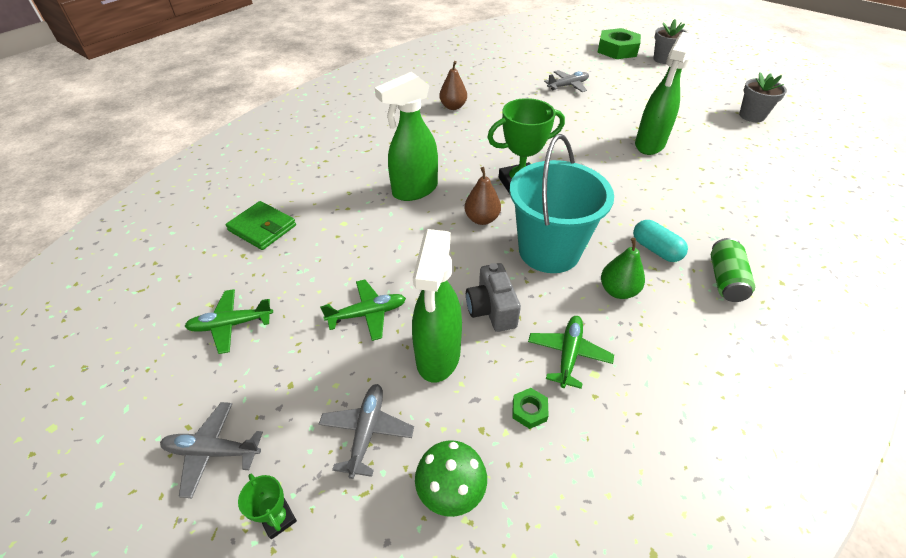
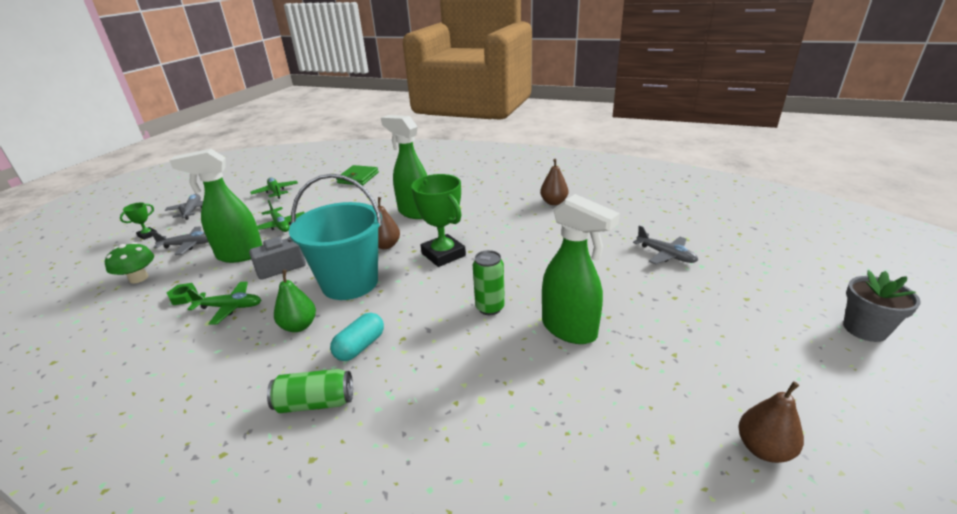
camera: 75 degrees right, 15 degrees down
green nut [597,28,641,59] -> none
green spray bottle [635,32,695,155] -> green spray bottle turned 150 degrees counterclockwise [542,194,620,344]
grey flower pot [739,72,787,122] -> brown pear [738,381,804,463]
none -> green can [473,250,505,315]

